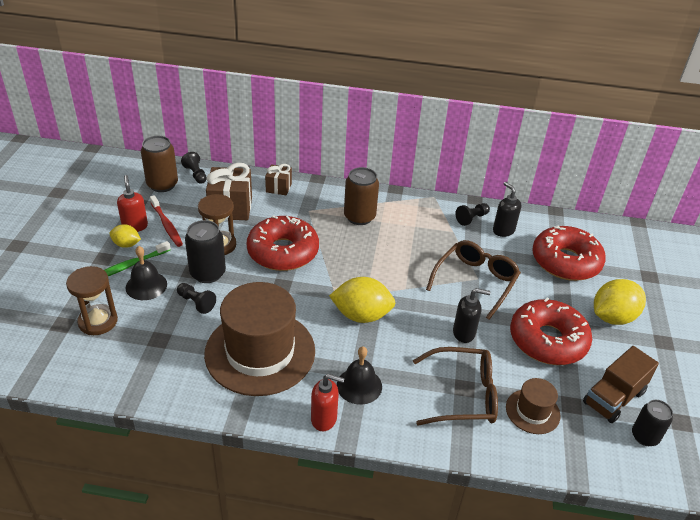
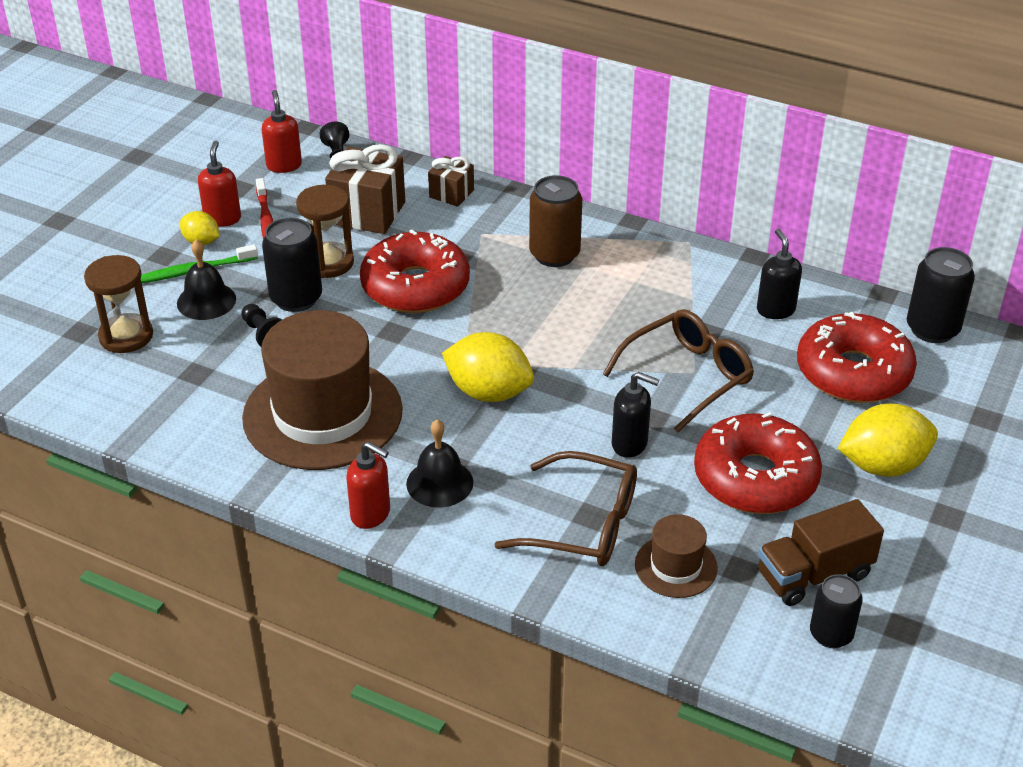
camera: 20 degrees right, 0 degrees up
brown can [141,136,178,192] -> red soap dispenser [262,90,302,173]
black pawn [455,203,490,226] -> none
none -> black can [907,247,975,343]

